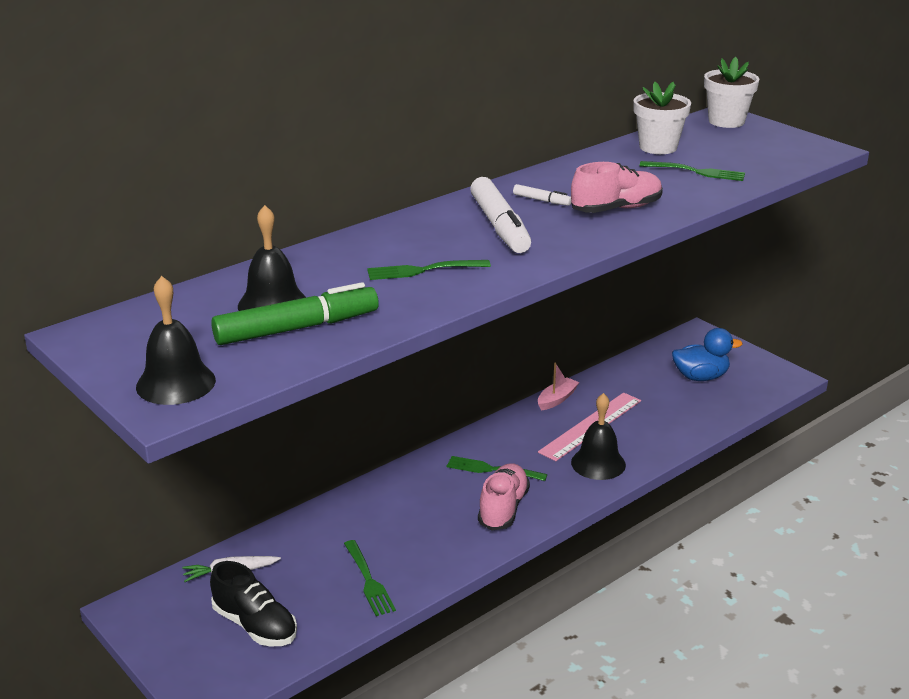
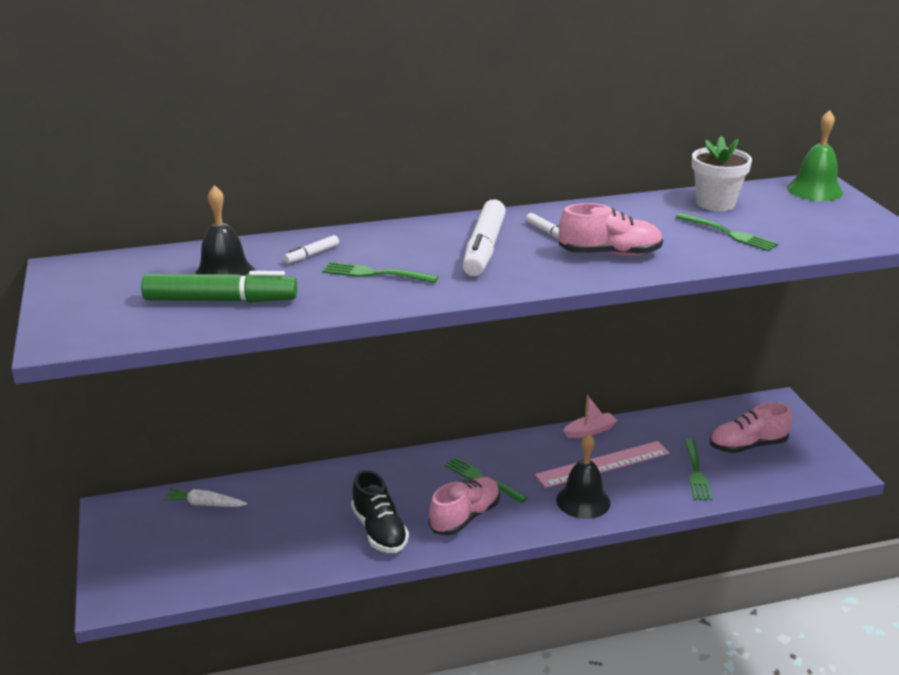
camera: 25 degrees right, 0 degrees up
black bell [136,276,216,405] -> none
black shoe [210,561,297,647] -> black shoe moved to [351,470,409,553]
green fork [344,540,396,616] -> green fork moved to [685,439,712,500]
blue duck [672,328,742,381] -> pink shoe [710,402,792,453]
white flower pot [704,57,759,128] -> green bell [787,110,843,201]
none -> white marker [284,235,339,263]

